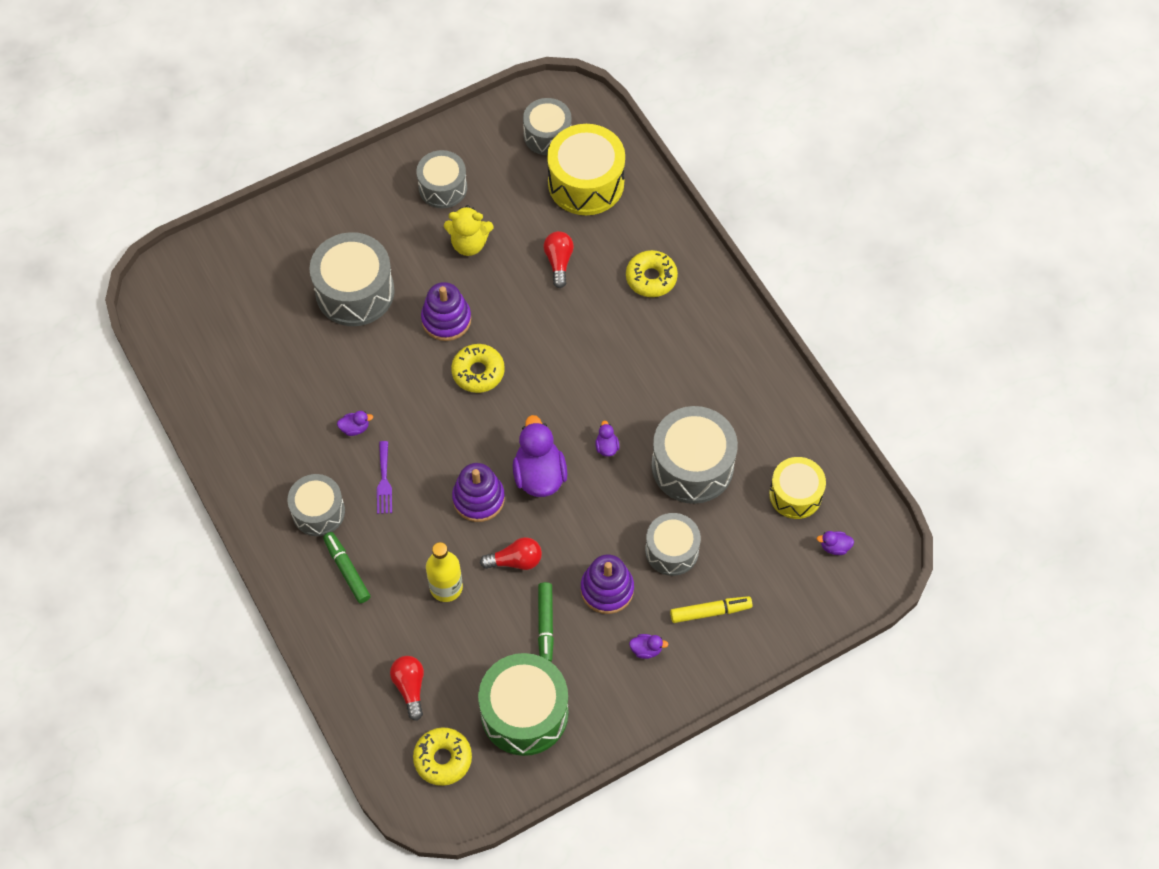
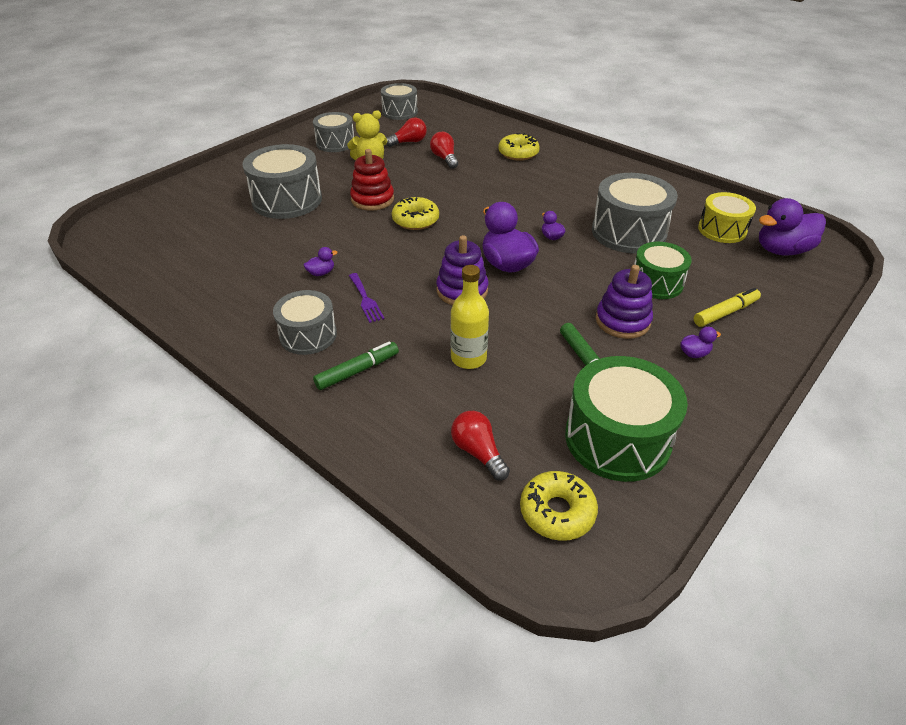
camera: 20 degrees left, 20 degrees down
green marker [323,532,371,603] -> green marker turned 105 degrees clockwise [313,341,399,390]
purple stacking toy [421,282,471,341] -> red stacking toy [350,149,394,211]
red light bulb [480,537,542,570] -> red light bulb moved to [386,117,427,147]
yellow drum [547,124,625,215] -> none
grey drum [645,513,701,576] -> green drum [634,242,692,299]
purple duck [817,531,854,555] -> purple duck [759,198,826,256], size x2.24

